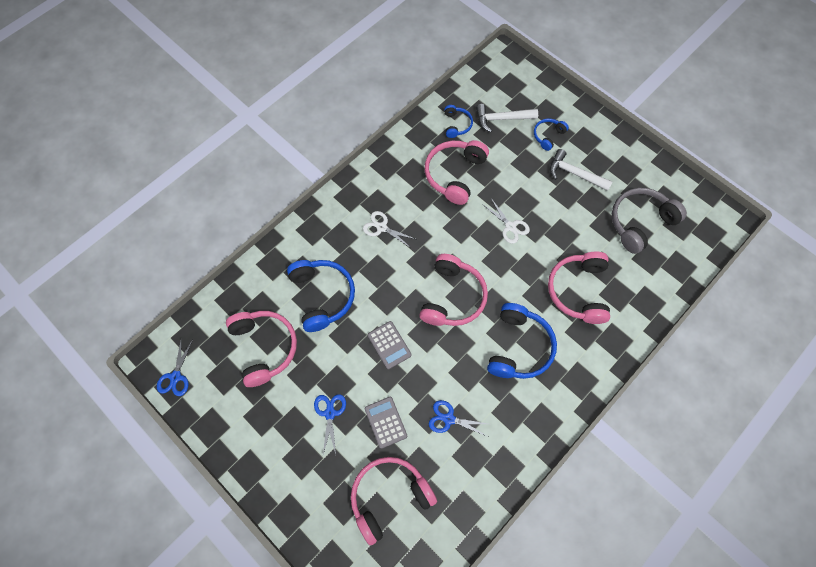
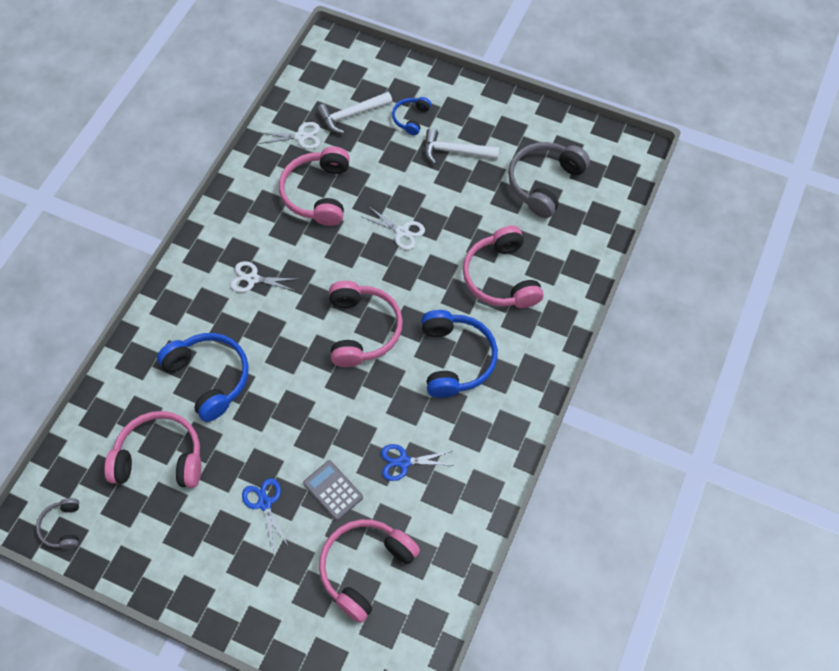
camera: 20 degrees left, 5 degrees down
blue scissors [157,337,193,396] -> grey headphones [36,498,79,549]
pink headphones [226,311,297,387] -> pink headphones turned 45 degrees counterclockwise [104,411,201,488]
grey calculator [367,321,412,369] -> none
blue headphones [444,105,473,138] -> white scissors [259,122,320,149]

